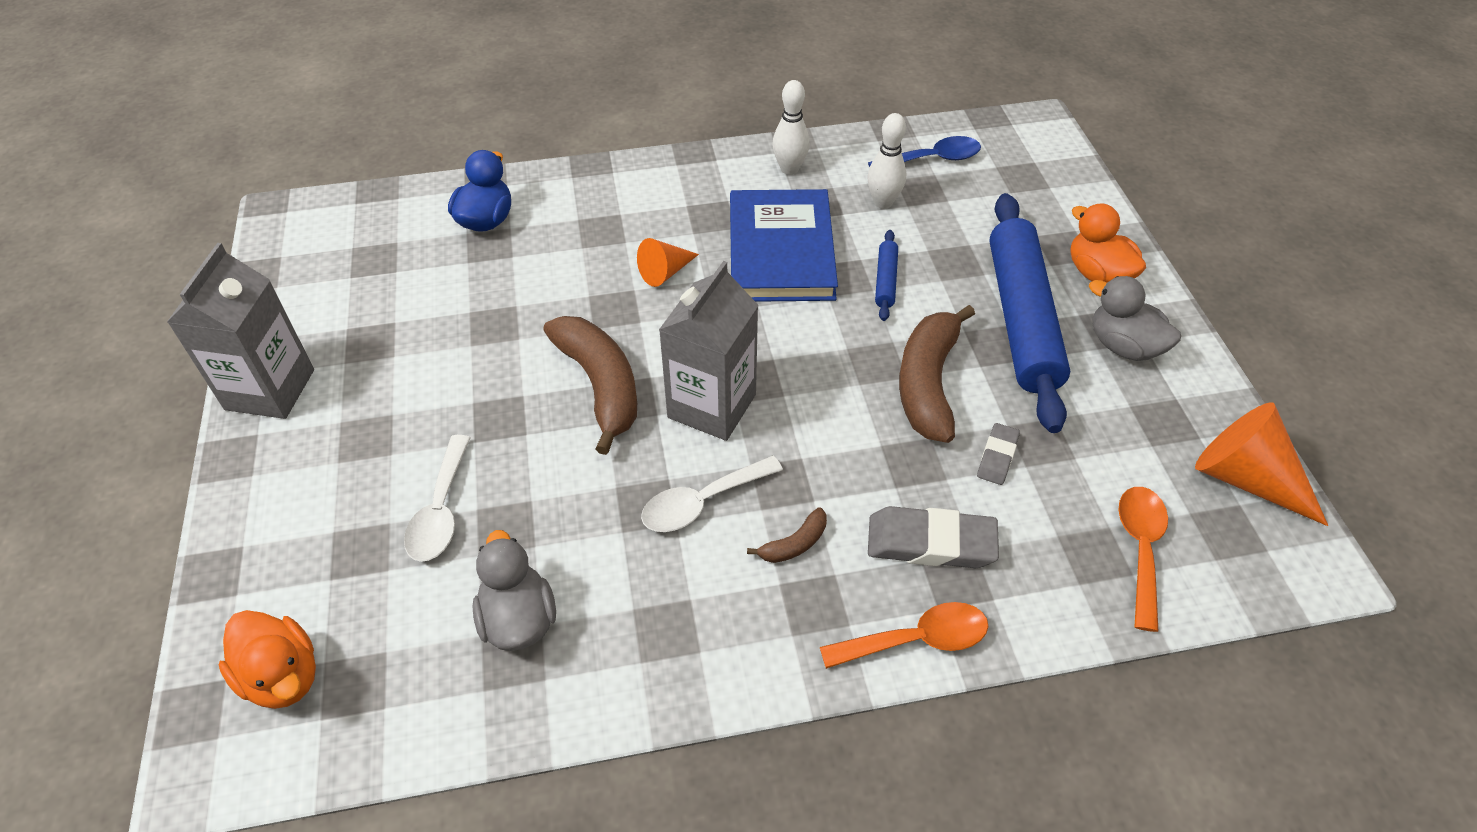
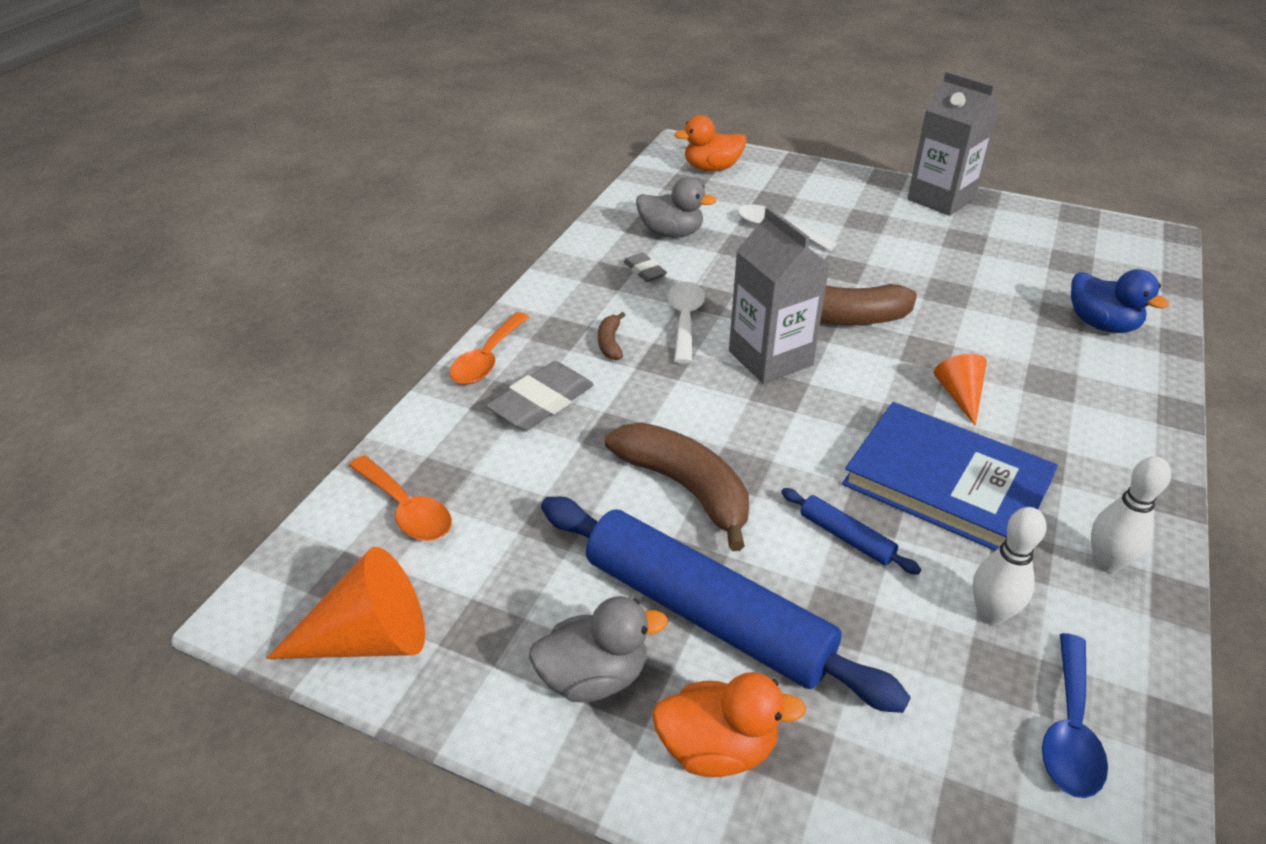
camera: 125 degrees right, 10 degrees down
grey eraser [977,423,1020,485] -> grey eraser moved to [624,253,667,282]

